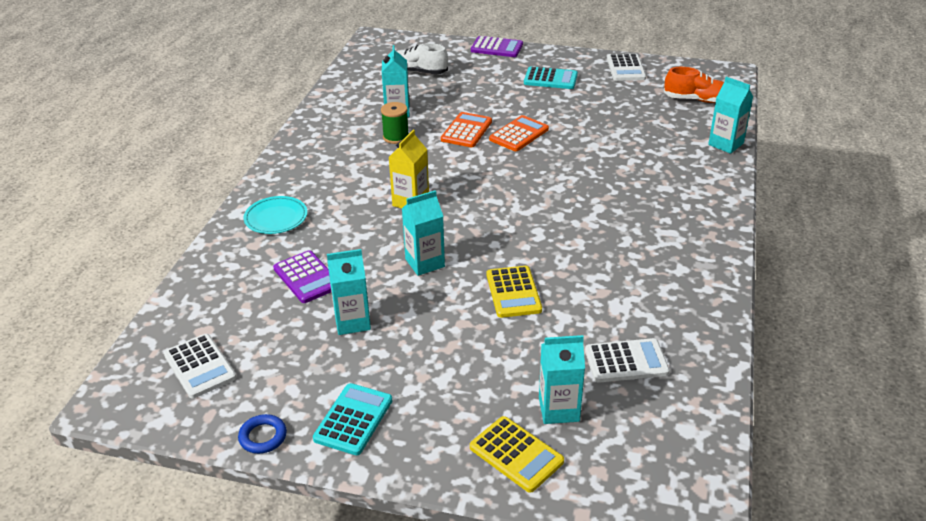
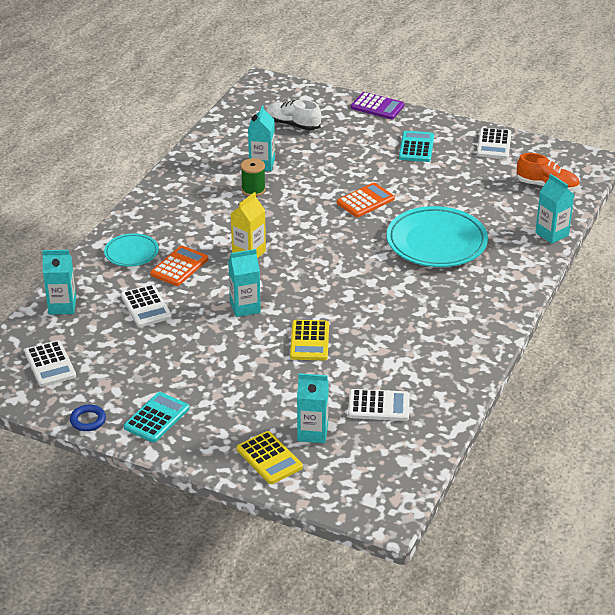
camera: 10 degrees right, 0 degrees up
purple calculator [273,250,331,303] -> white calculator [121,284,172,327]
turquoise carton [327,249,371,335] -> turquoise carton moved to [42,250,76,315]
orange calculator [441,112,492,147] -> orange calculator moved to [150,246,208,286]
turquoise calculator [524,67,578,89] -> turquoise calculator turned 105 degrees counterclockwise [399,131,434,162]
none -> turquoise plate [387,206,488,267]

